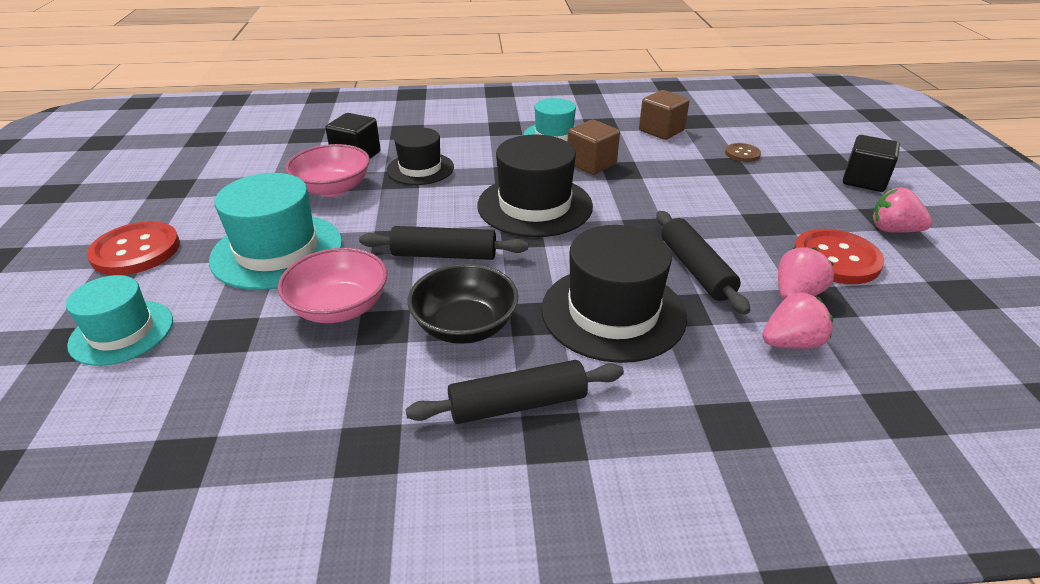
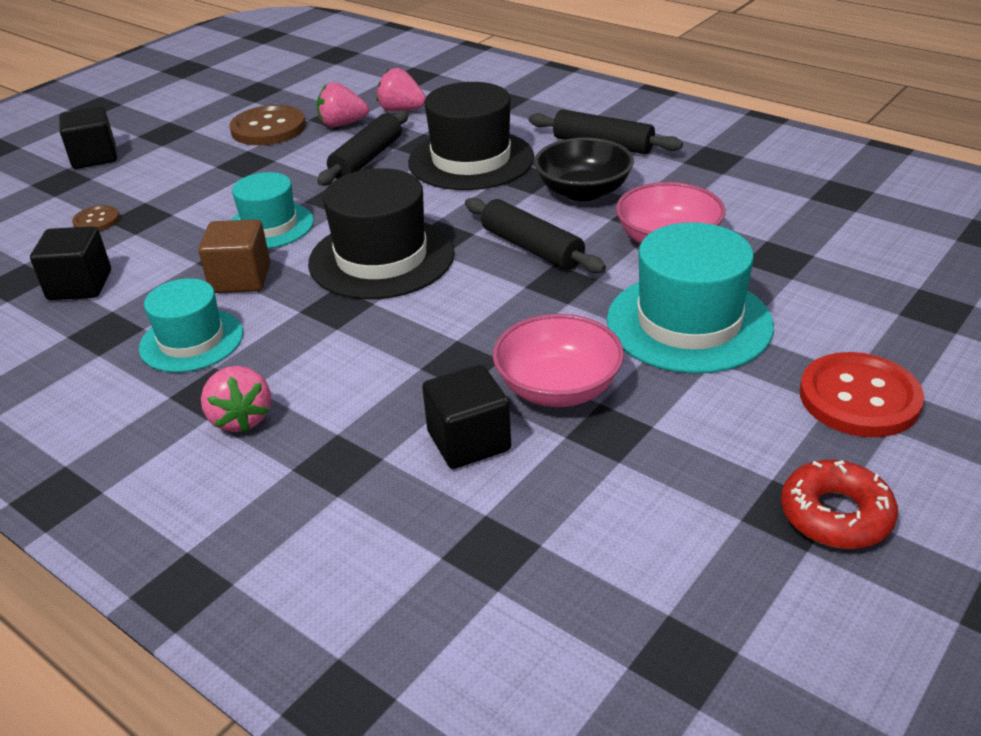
camera: 135 degrees left, 0 degrees up
turquoise hat [66,275,173,366] -> turquoise hat moved to [230,172,314,248]
black hat [387,127,454,185] -> none
brown cube [639,90,690,140] -> black cube [30,226,111,300]
red button [794,229,884,284] -> brown button [229,105,306,145]
pink strawberry [872,187,933,233] -> pink strawberry moved to [201,366,271,432]
none -> red donut [781,460,898,549]

